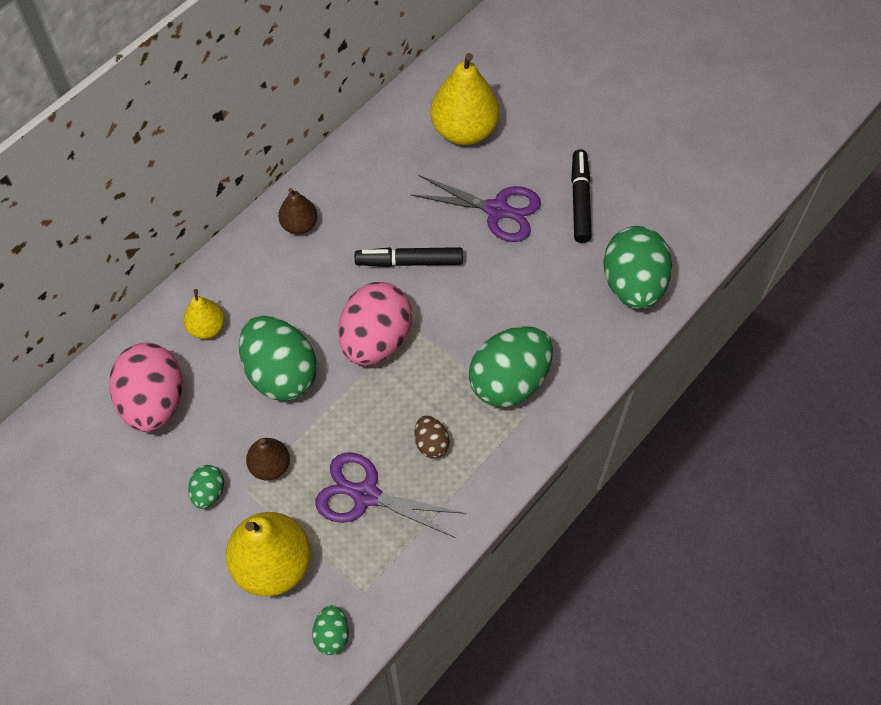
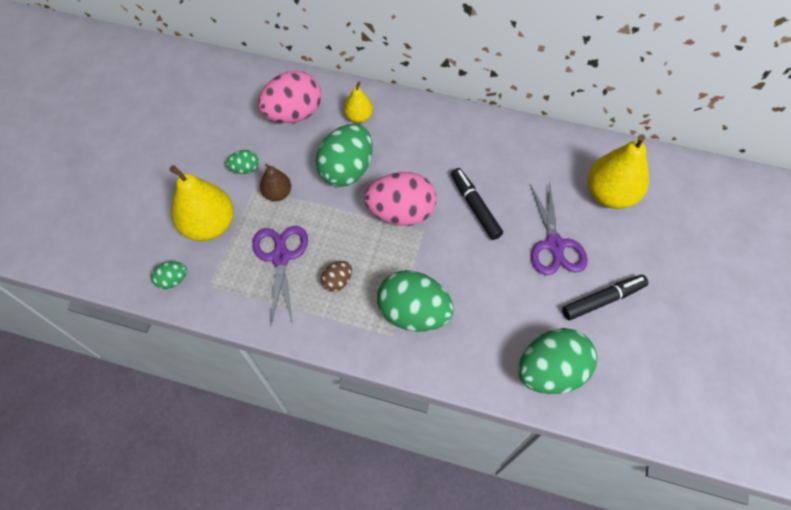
camera: 65 degrees right, 0 degrees up
brown pear [278,188,317,234] -> none

